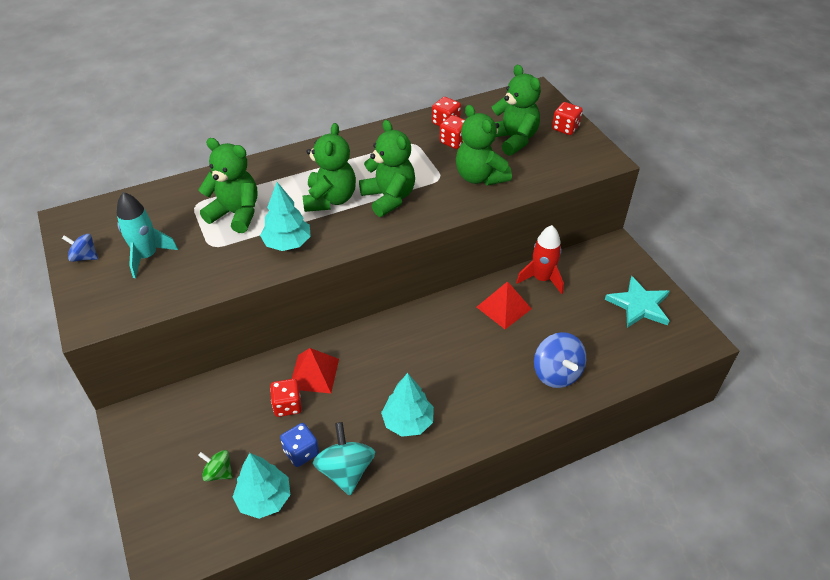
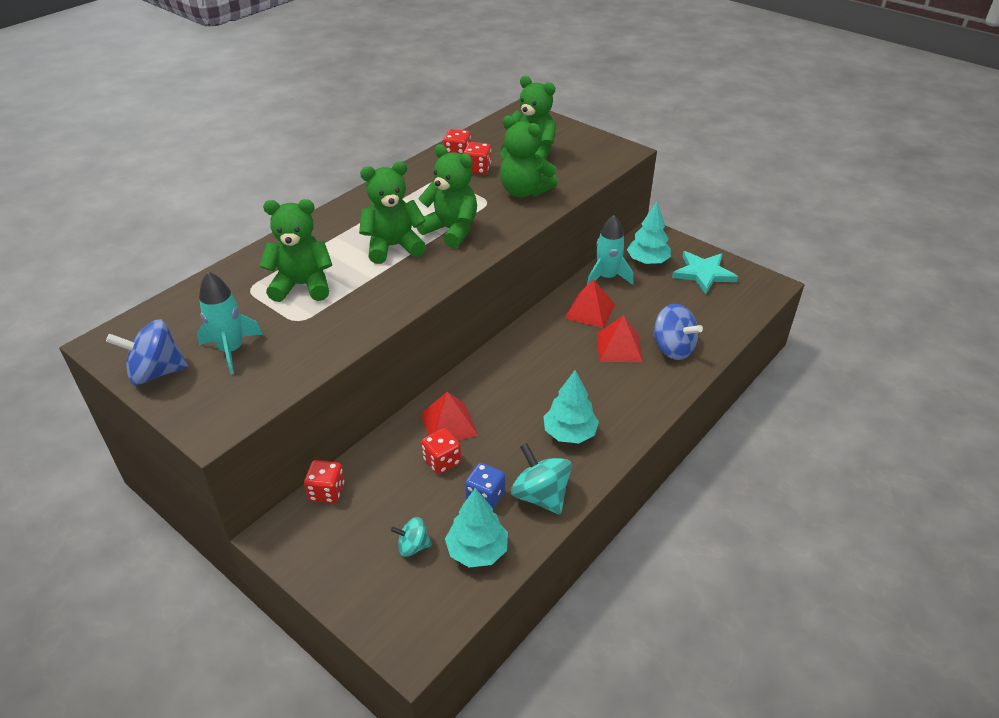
camera: 25 degrees left, 5 degrees down
blue spinning top [62,234,98,262] -> blue spinning top [106,319,188,385], size x1.72
green spinning top [198,450,233,482] -> turquoise spinning top [391,517,432,557]
turquoise tree [260,182,311,251] -> turquoise tree moved to [627,201,671,264]
green teddy bear [303,123,356,212] -> green teddy bear turned 90 degrees counterclockwise [359,161,426,264]
red rocket [516,225,564,294] -> turquoise rocket [587,215,633,285]
red dice [552,102,583,135] -> red dice moved to [304,460,344,503]
none -> red pyramid [597,315,643,362]

